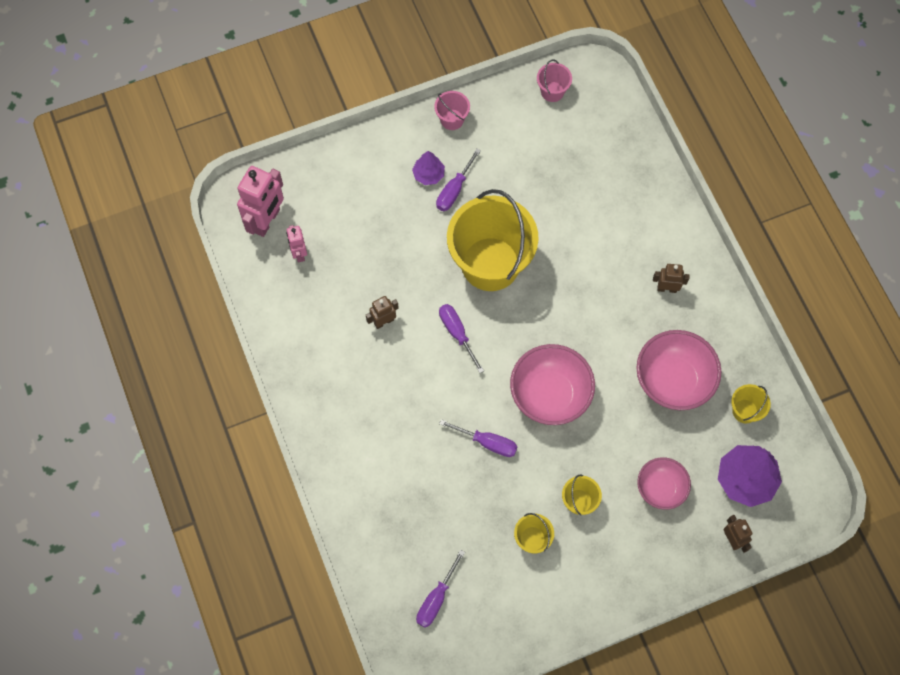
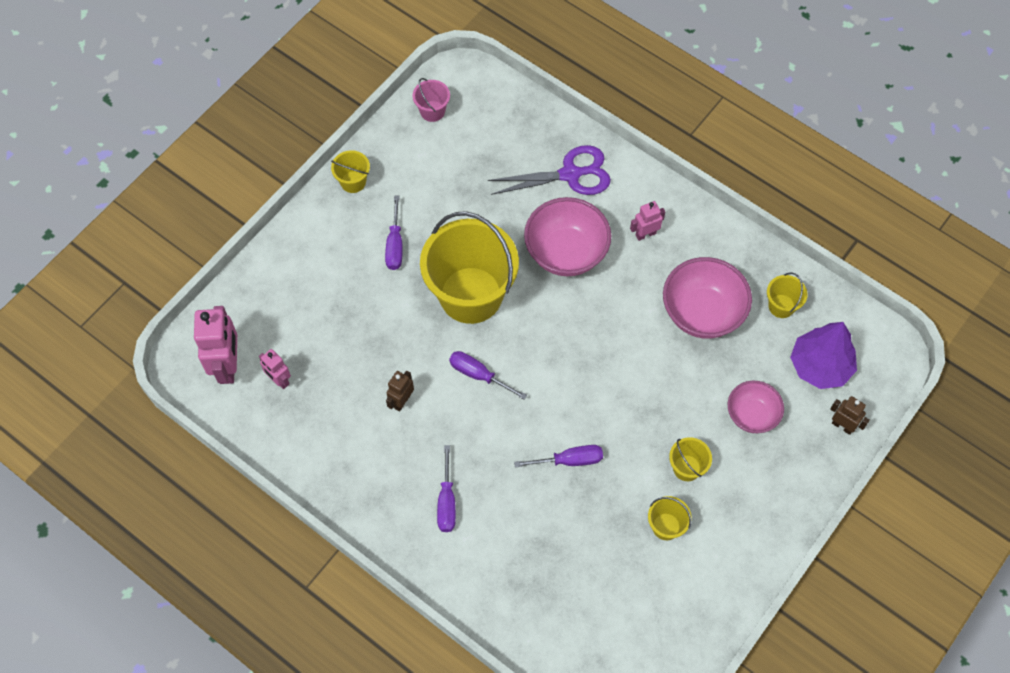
camera: 30 degrees left, 5 degrees down
purple tree [412,151,445,185] -> none
purple screwdriver [416,550,465,628] -> purple screwdriver moved to [437,445,456,532]
pink bucket [434,91,470,130] -> yellow bucket [331,150,370,193]
pink bowl [510,344,595,425] -> pink bowl moved to [524,197,611,276]
brown robot [653,264,690,293] -> pink robot [630,201,665,241]
none -> purple scissors [488,145,611,195]

